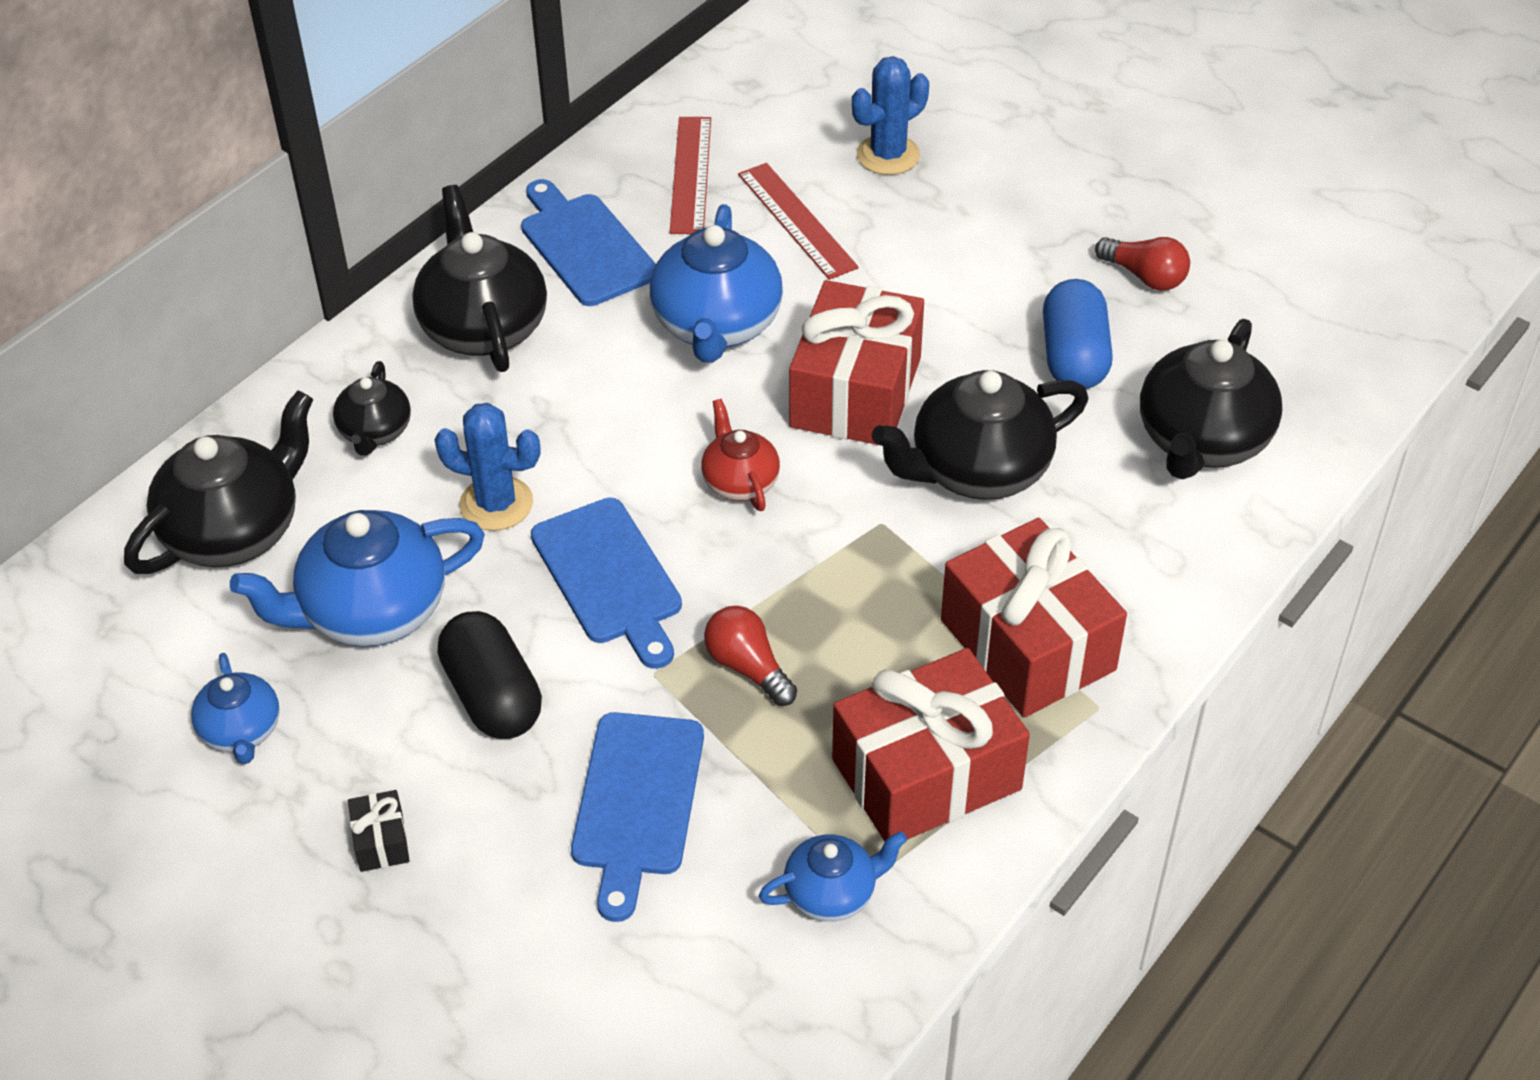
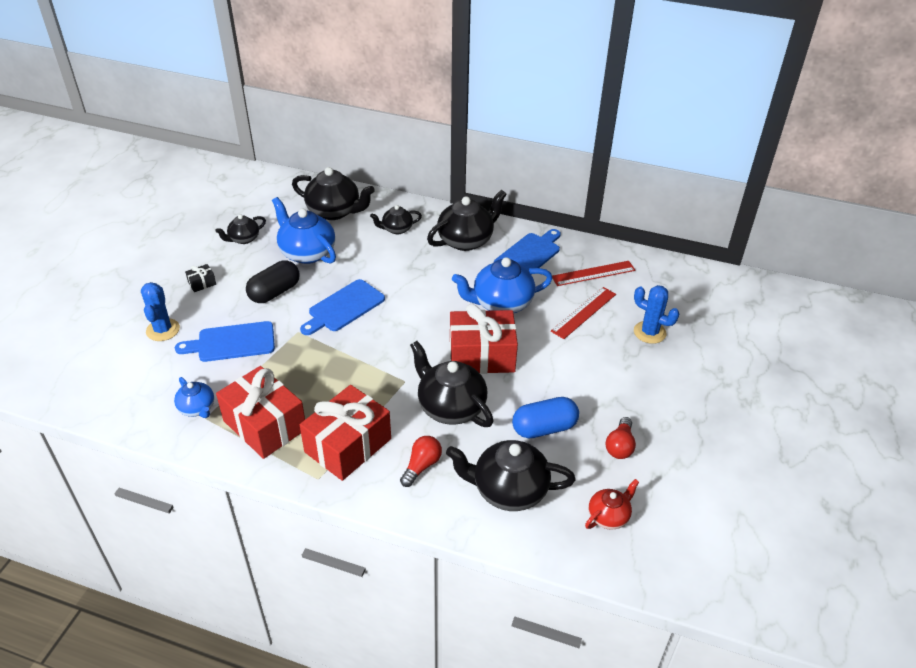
camera: 70 degrees right, 5 degrees down
blue teapot [191,653,280,764] -> black teapot [215,214,266,244]
blue cactus [435,403,540,531] -> blue cactus moved to [141,282,180,341]
red teapot [701,399,780,511] -> red teapot moved to [585,479,639,530]
red light bulb [704,606,797,706] -> red light bulb moved to [400,436,442,487]

